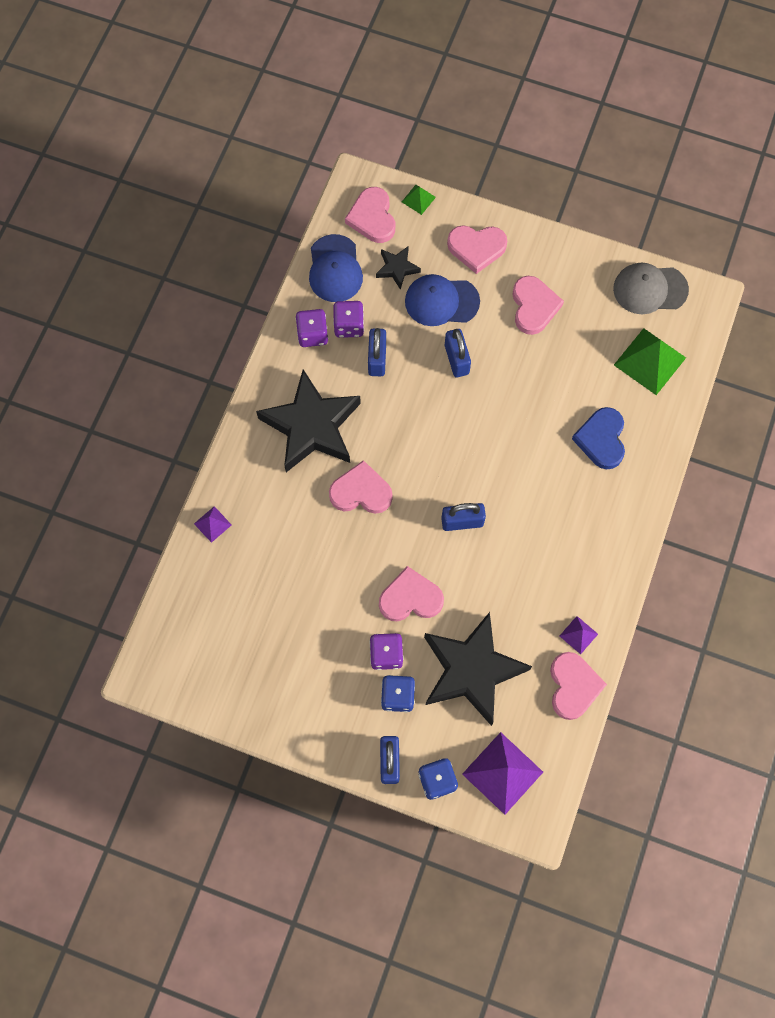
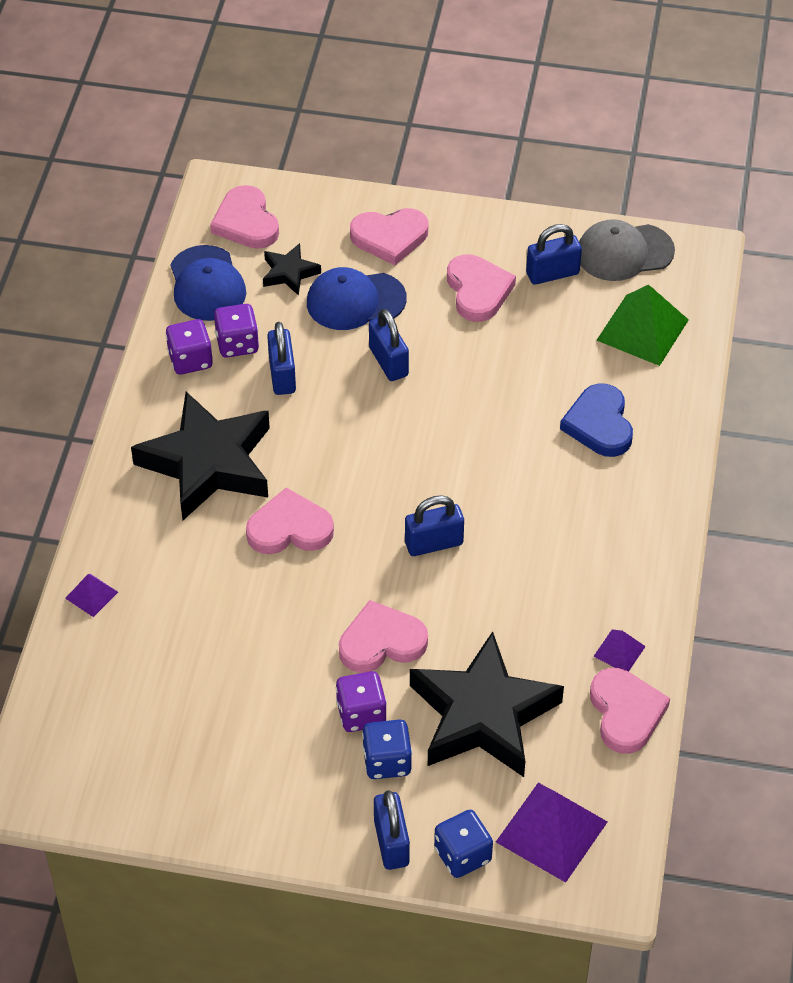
camera: 10 degrees left, 20 degrees down
green pyramid [402,185,436,215] -> none
none -> blue padlock [526,224,582,285]

